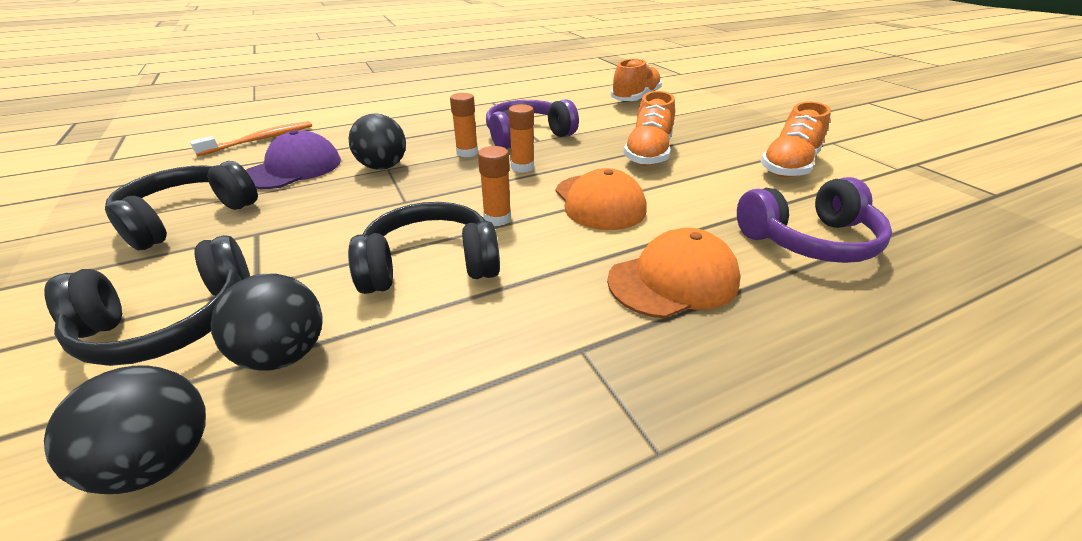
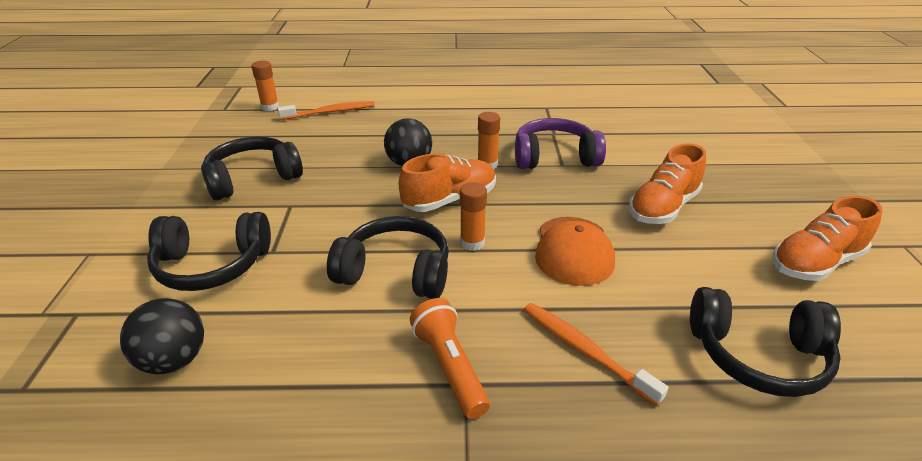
camera: 25 degrees right, 0 degrees up
black ball [211,273,322,371] -> none
purple cap [246,130,341,189] -> none
orange glue stick [509,104,534,173] -> orange glue stick moved to [251,61,279,111]
orange cap [607,228,741,318] -> orange toothbrush [524,303,669,406]
orange shoe [611,58,662,101] -> orange shoe moved to [399,154,496,212]
purple headphones [737,177,892,263] -> black headphones [690,287,841,397]
none -> orange flashlight [410,298,490,419]

